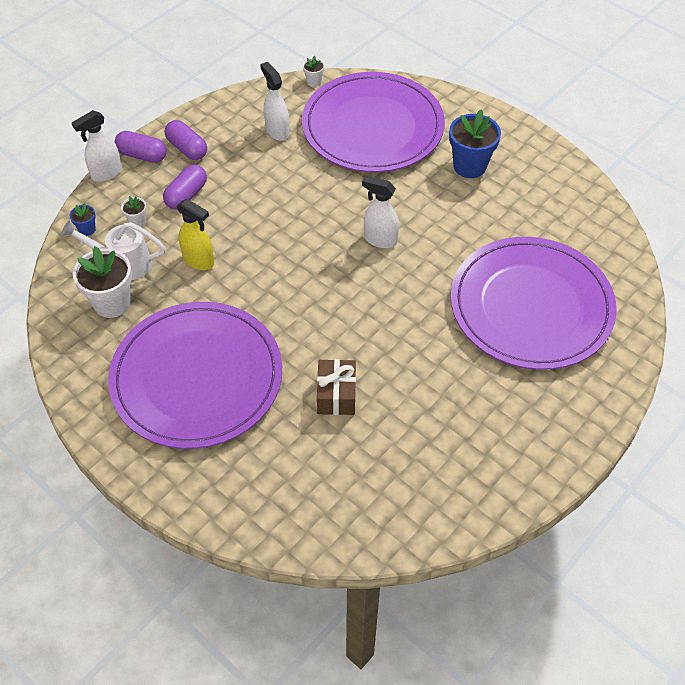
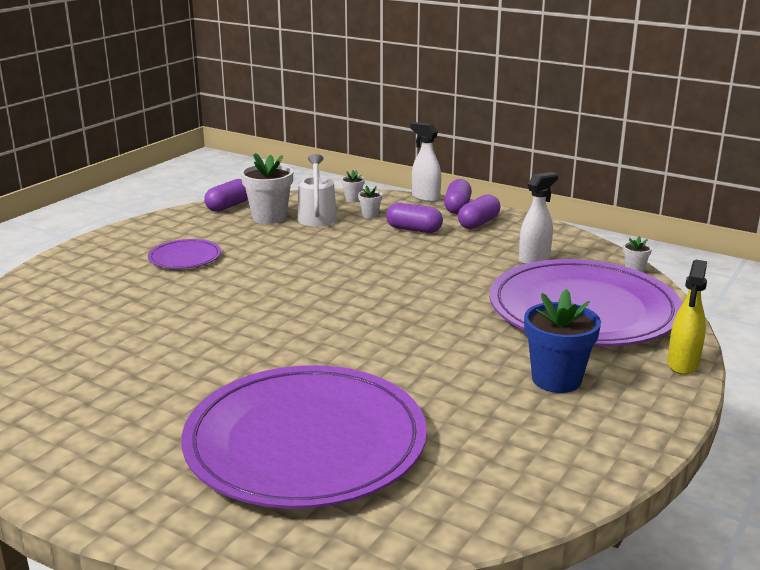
camera: 80 degrees right, 30 degrees down
blue flower pot [70,203,96,236] -> white flower pot [341,170,365,202]
purple plate [108,302,282,449] -> purple plate [148,239,221,269], size x0.43
yellow spray bottle [177,199,214,270] -> yellow spray bottle moved to [667,259,707,375]
brown gift [317,359,356,415] -> none
white spray bottle [362,176,399,248] -> none
none -> purple capsule [204,179,248,212]

